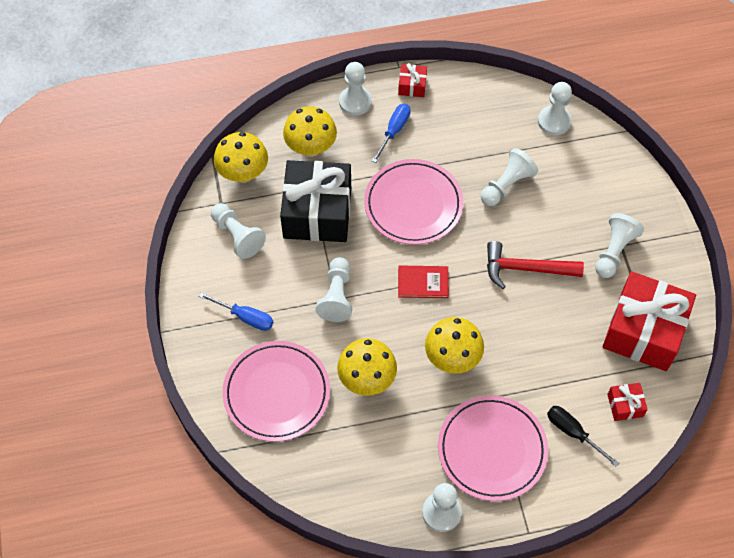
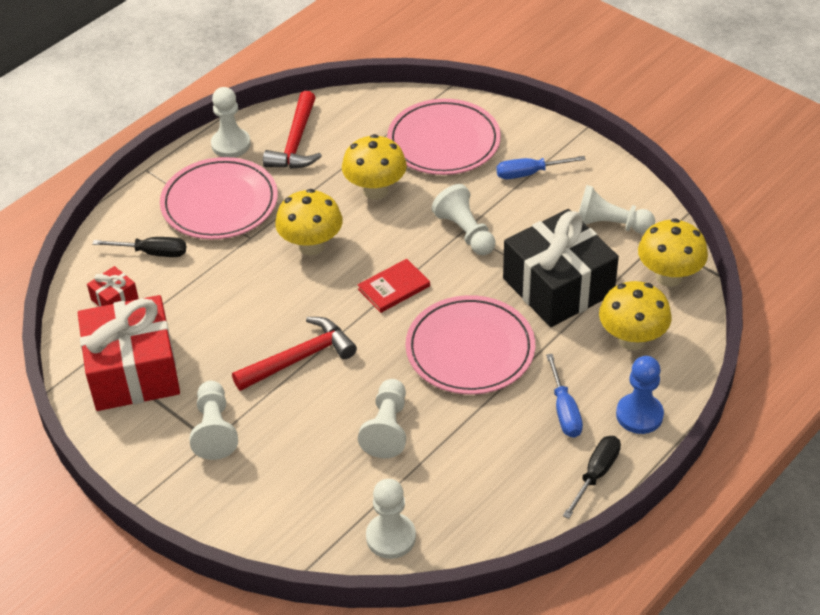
camera: 145 degrees right, 15 degrees down
white pawn [339,62,372,116] -> blue pawn [616,356,664,434]
red gift [398,63,427,97] -> black screwdriver [563,436,621,519]
none -> red hammer [263,91,322,169]

